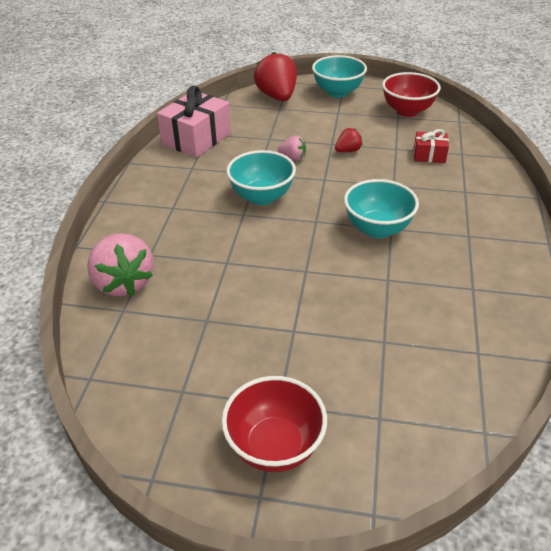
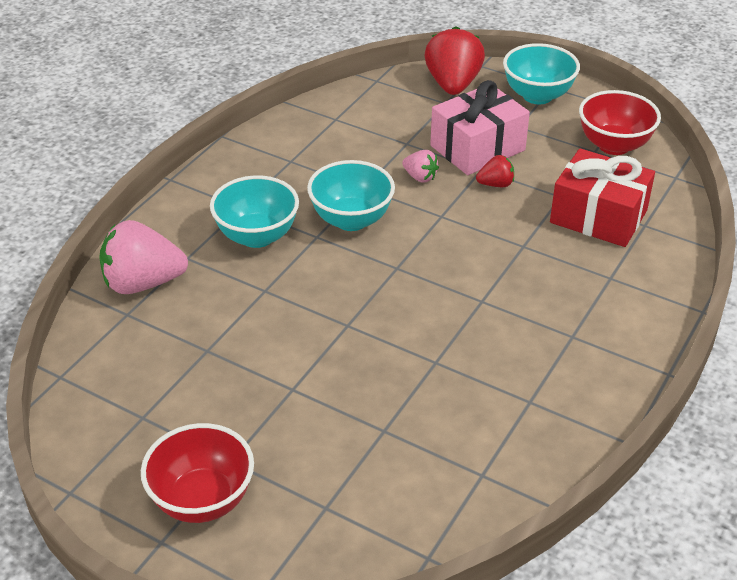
camera: 20 degrees right, 0 degrees up
pink strawberry [87,233,154,297] -> pink strawberry turned 90 degrees clockwise [99,220,188,294]
pink gift [157,85,231,158] -> pink gift moved to [430,80,530,175]
turquoise bowl [344,179,419,238] -> turquoise bowl moved to [210,175,299,248]
red gift [414,129,449,163] -> red gift [550,148,655,247], size x1.90

